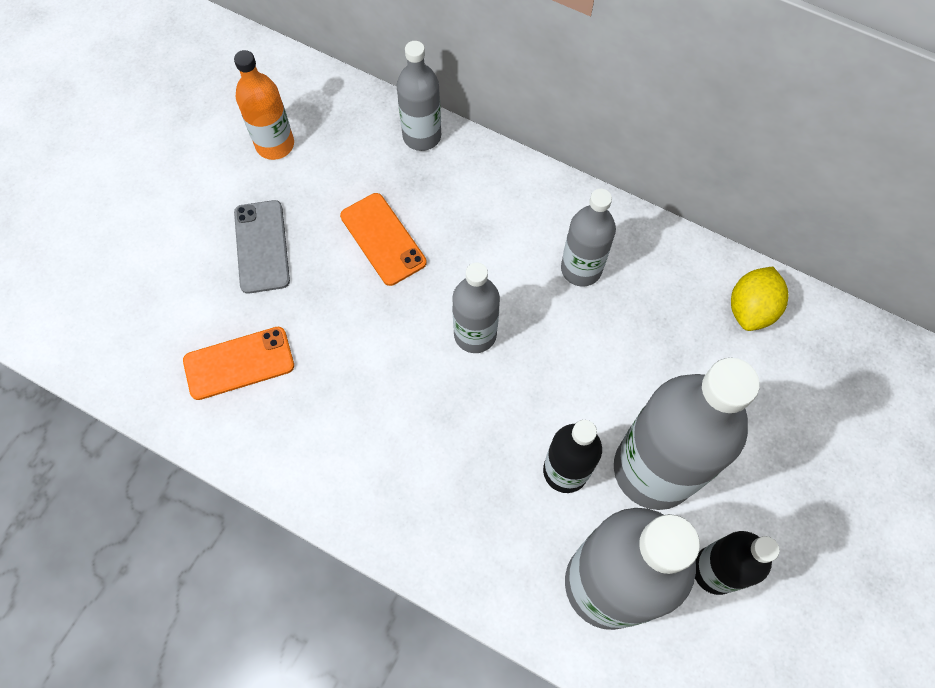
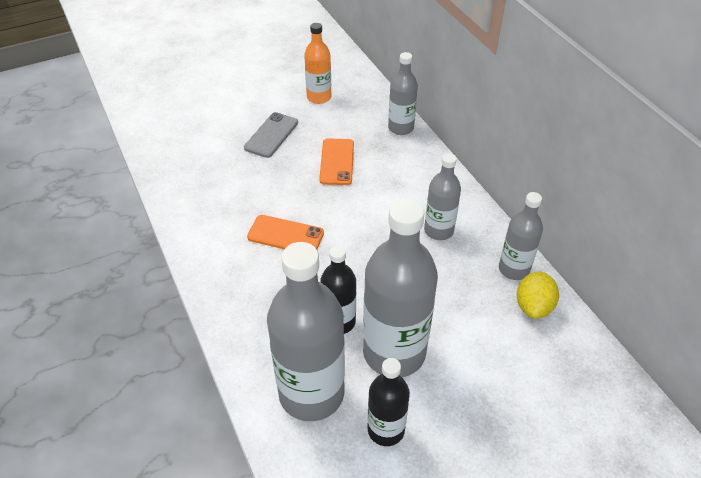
camera: 35 degrees right, 20 degrees down
orange phone [183,327,294,400] -> orange phone moved to [247,215,324,249]
grey bottle [453,263,500,353] -> grey bottle moved to [499,192,543,280]
yellow lemon [731,267,788,331] -> yellow lemon turned 45 degrees counterclockwise [516,272,559,319]

